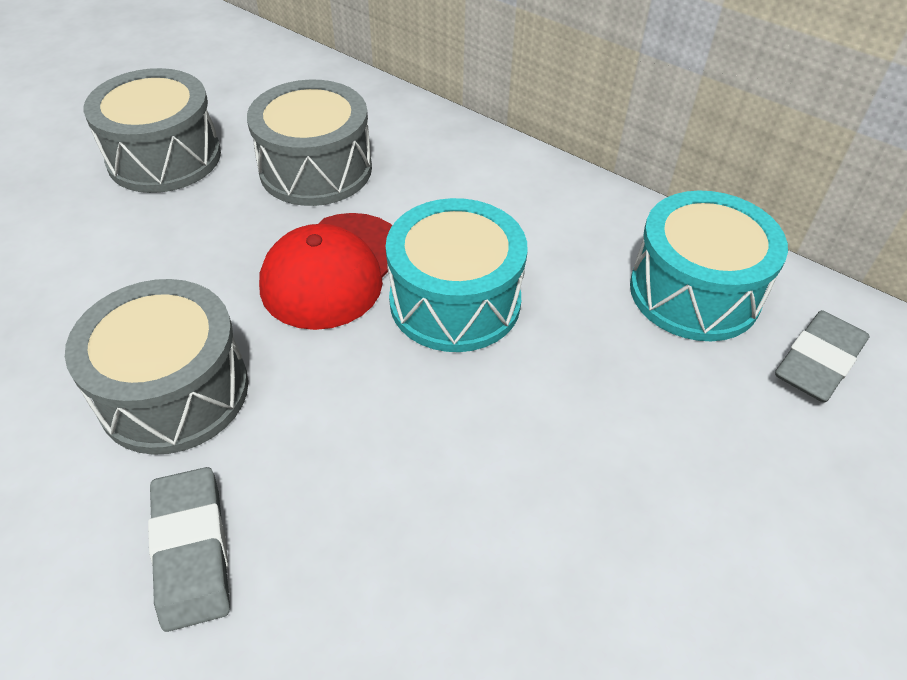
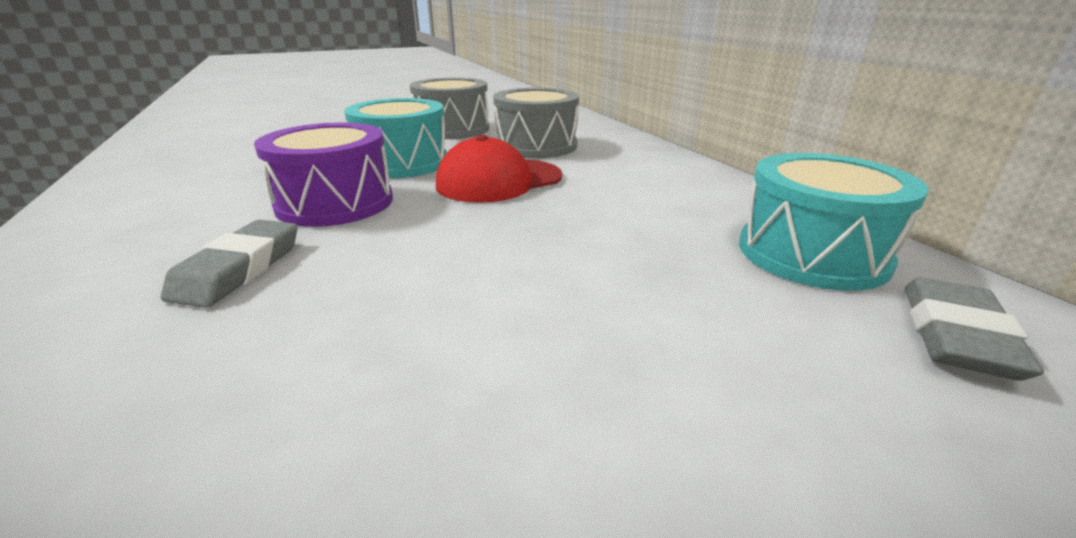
camera: 30 degrees right, 20 degrees down
grey drum [65,279,248,455] -> purple drum [254,122,393,227]
turquoise drum [386,198,528,352] -> turquoise drum moved to [344,98,447,178]
grey eraser [775,310,869,402] -> grey eraser turned 45 degrees counterclockwise [905,277,1044,381]

